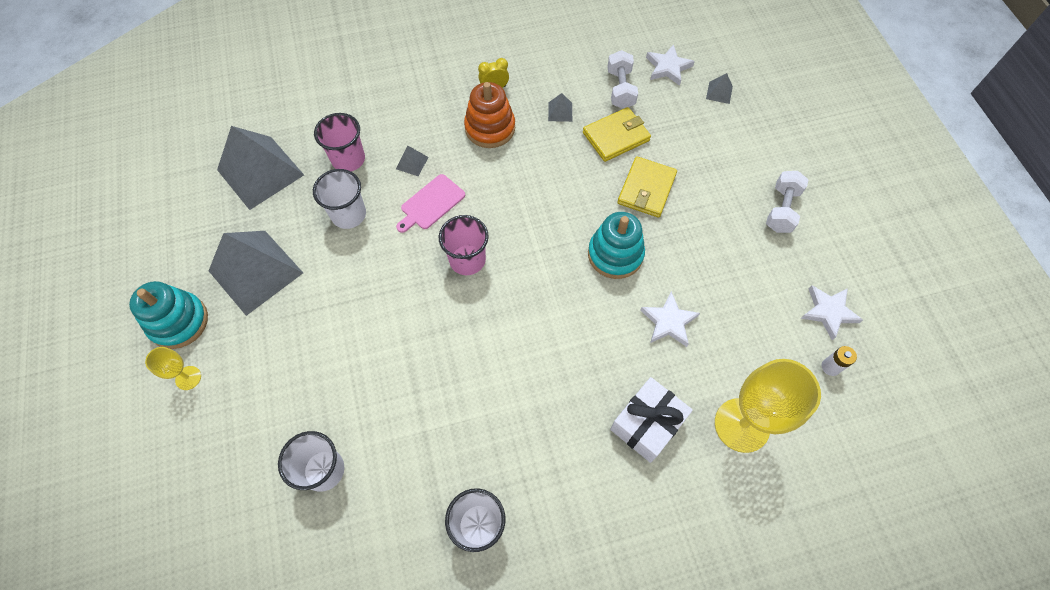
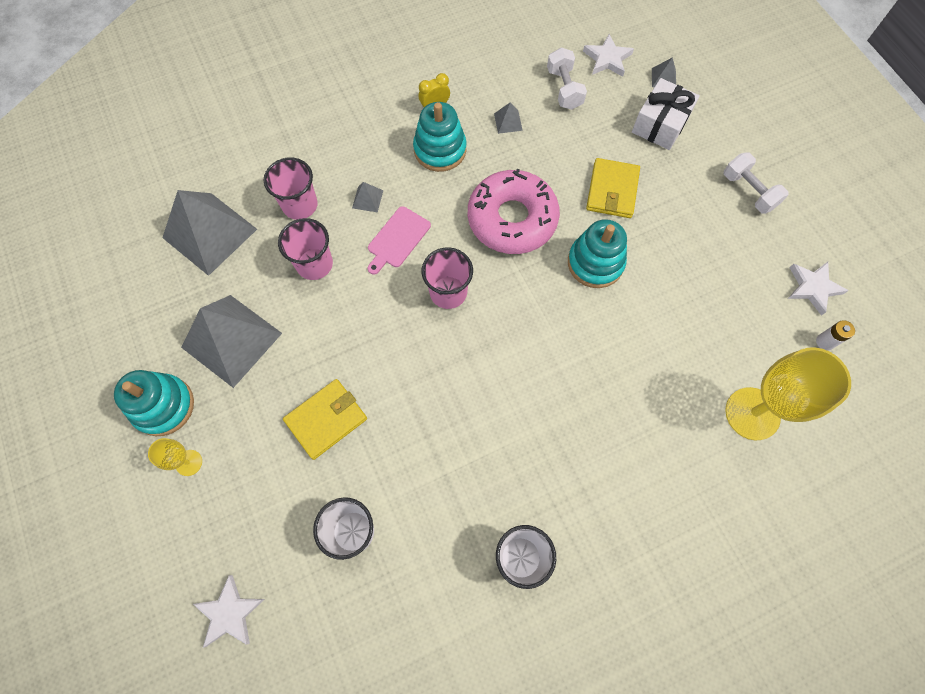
camera: 10 degrees left, 5 degrees up
white cup [313,169,366,229] -> pink cup [278,218,333,280]
orange stacking toy [464,82,515,148] -> turquoise stacking toy [413,102,467,172]
yellow wallet [583,107,651,162] -> yellow wallet moved to [283,379,367,460]
white gift [610,377,693,463] -> white gift moved to [632,78,700,150]
white star [640,291,700,347] -> white star moved to [193,575,265,648]
white dumbbell [766,171,808,233] -> white dumbbell turned 45 degrees counterclockwise [724,152,789,214]
none -> pink donut [468,169,560,254]

